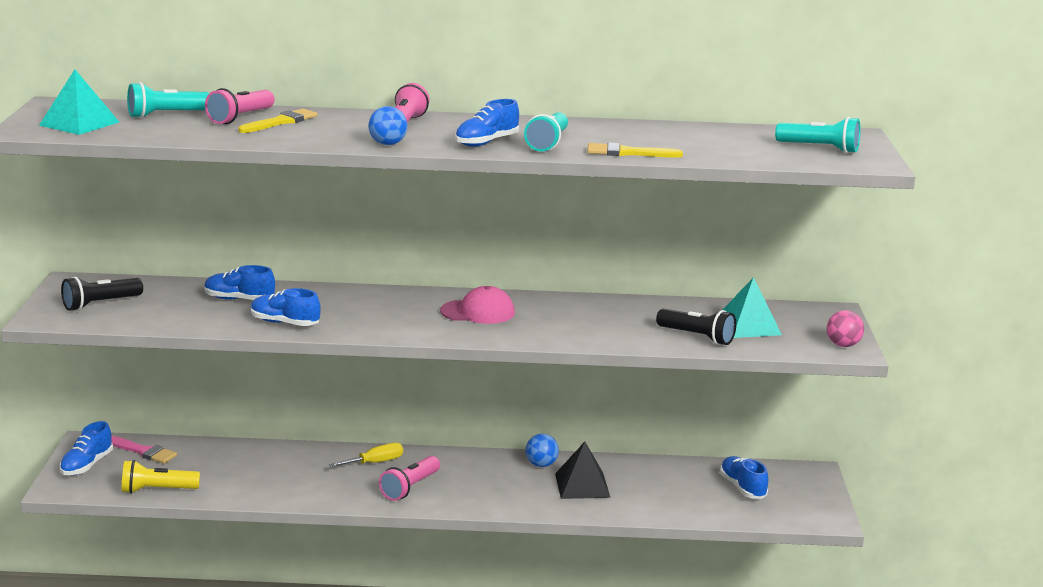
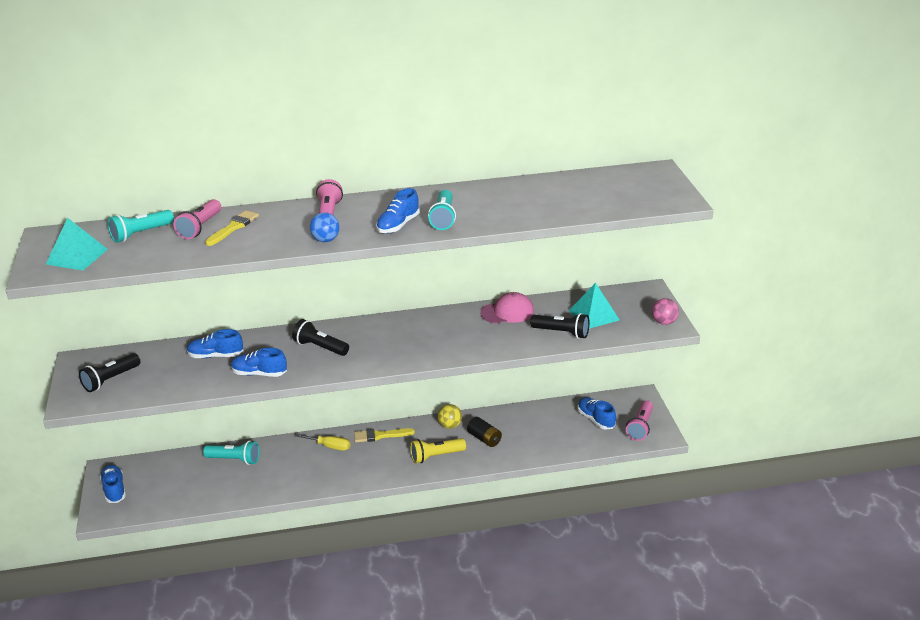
camera: 10 degrees left, 10 degrees up
blue shoe [59,421,113,475] -> blue shoe turned 150 degrees clockwise [100,465,126,503]
pink brush [112,436,177,464] -> none
yellow flashlight [122,460,200,494] -> yellow flashlight moved to [410,438,466,463]
yellow screwdriver [329,443,403,467] -> yellow screwdriver turned 60 degrees clockwise [296,434,350,451]
pink flashlight [379,456,440,501] -> pink flashlight moved to [626,401,653,441]
pink cap [440,286,515,324] -> pink cap moved to [480,292,534,324]
blue ball [525,434,559,467] -> yellow ball [438,404,462,429]
black pyramid [555,442,610,499] -> black battery [467,417,502,447]
yellow brush [587,143,683,158] -> yellow brush moved to [354,428,415,442]
turquoise flashlight [775,117,861,153] -> turquoise flashlight moved to [203,440,259,465]
none -> black flashlight [292,319,349,356]

